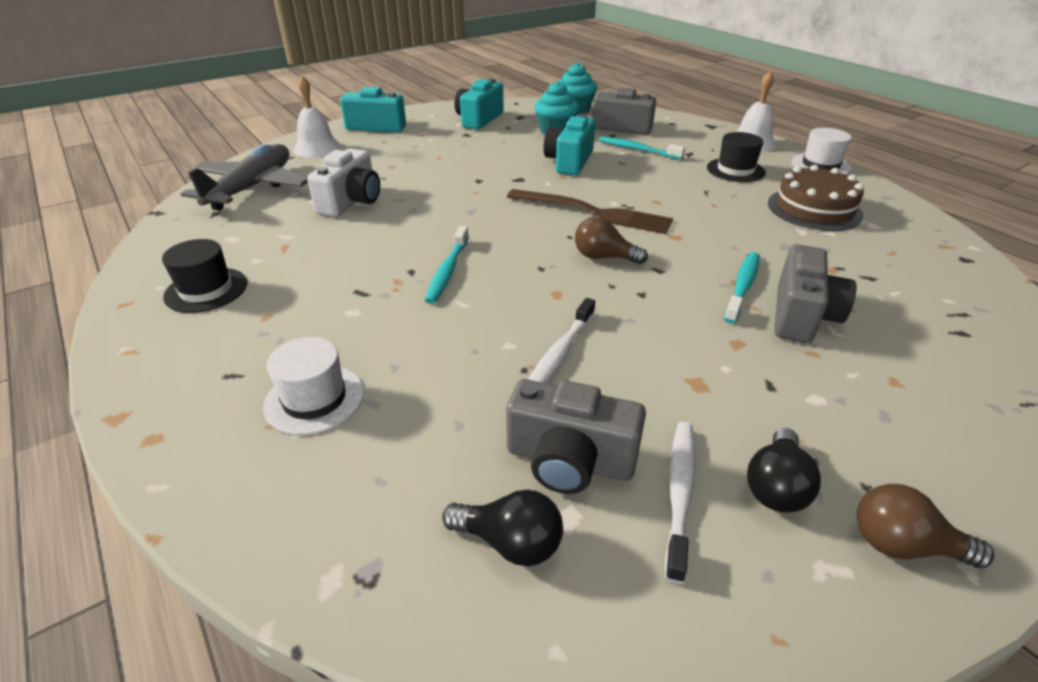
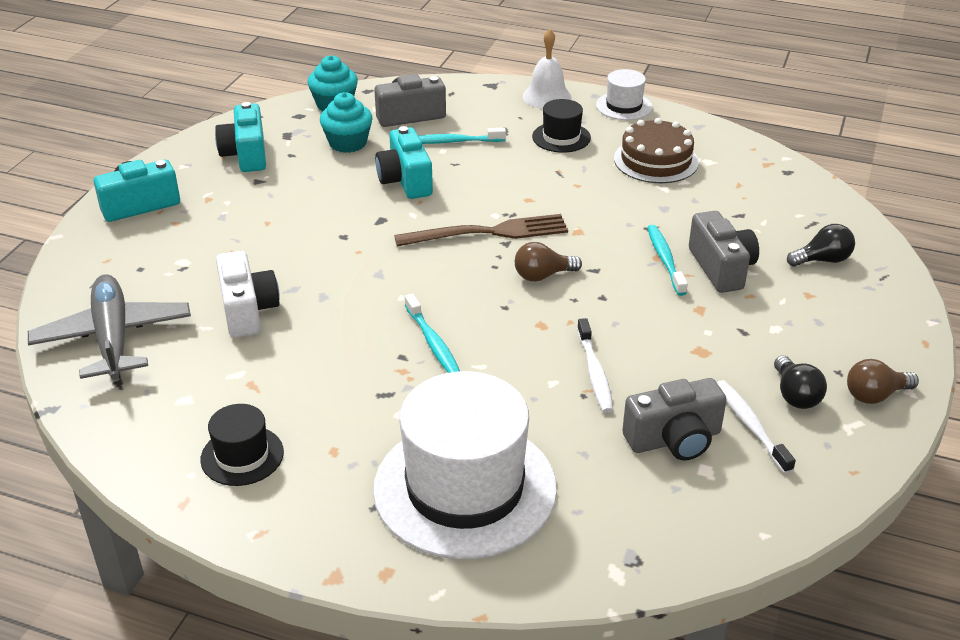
camera: 35 degrees left, 0 degrees up
white hat [263,337,364,435] -> white hat [373,371,557,559], size x2.16
white bell [293,76,342,158] -> none
black light bulb [442,489,563,566] -> black light bulb moved to [787,224,855,267]

